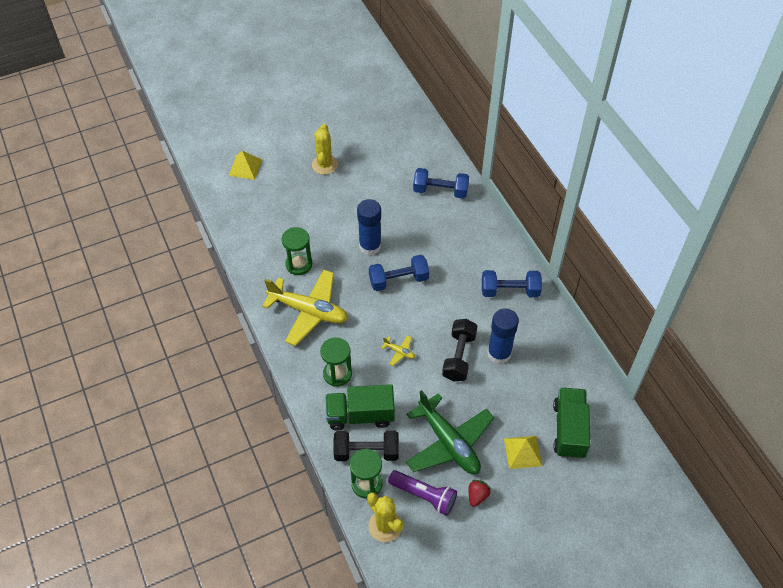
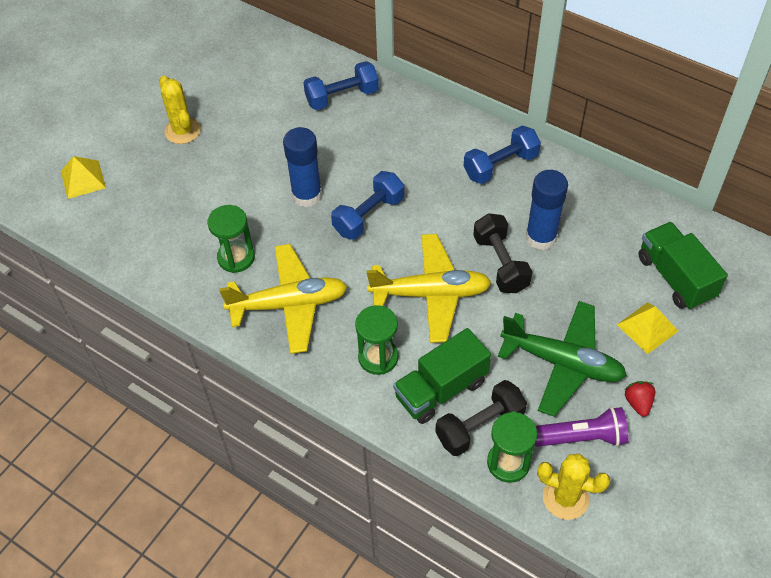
camera: 30 degrees left, 0 degrees up
yellow plane [381,335,415,366] -> yellow plane [366,234,491,343], size x2.49

